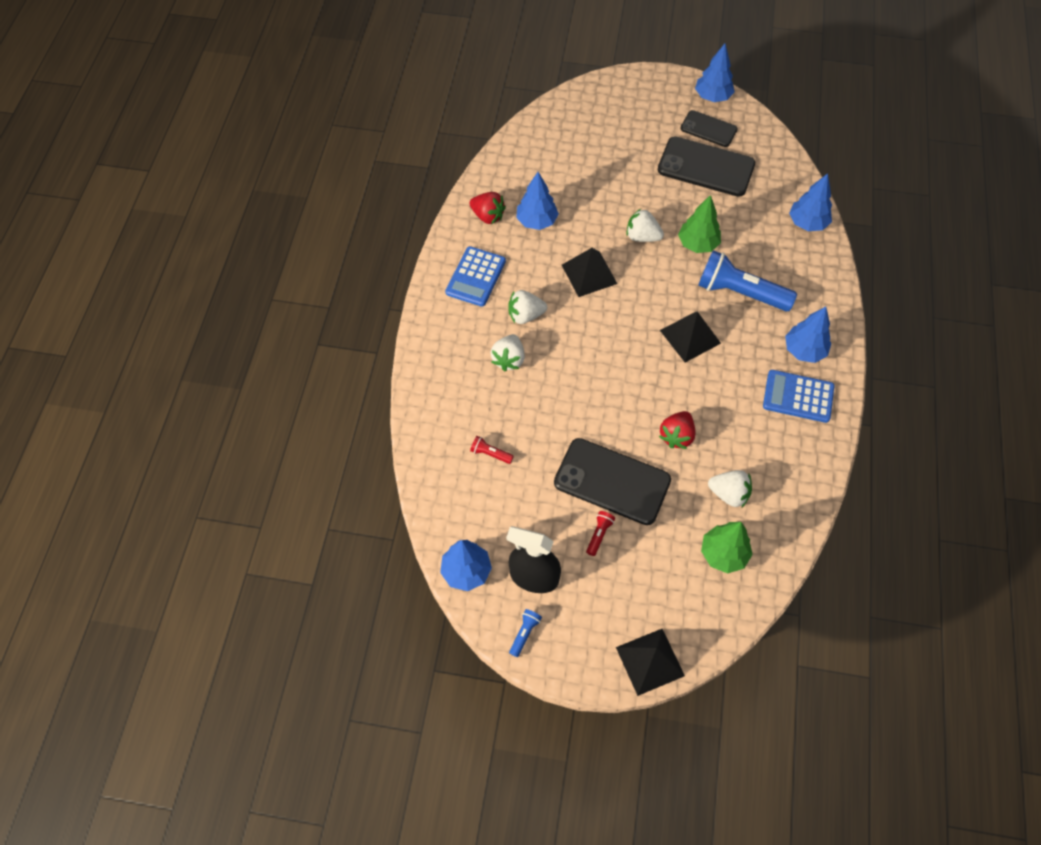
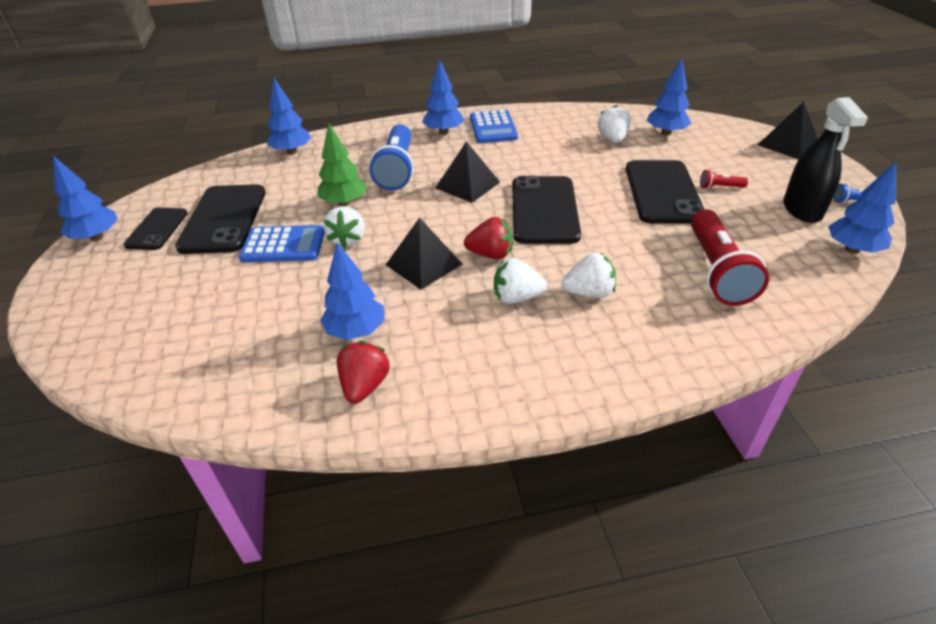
camera: 110 degrees left, 20 degrees down
blue calculator [445,246,506,307] -> blue calculator moved to [239,225,325,262]
red flashlight [470,436,514,464] -> red flashlight [691,210,769,306], size x2.40
white strawberry [508,290,547,324] -> white strawberry turned 120 degrees clockwise [494,258,547,304]
red strawberry [659,411,696,449] -> red strawberry moved to [464,217,513,259]
green tree [701,522,753,573] -> blue tree [647,58,692,136]
none -> black phone [512,176,581,244]

